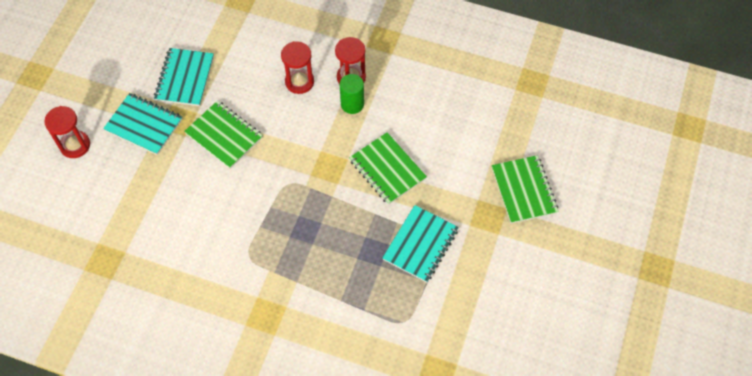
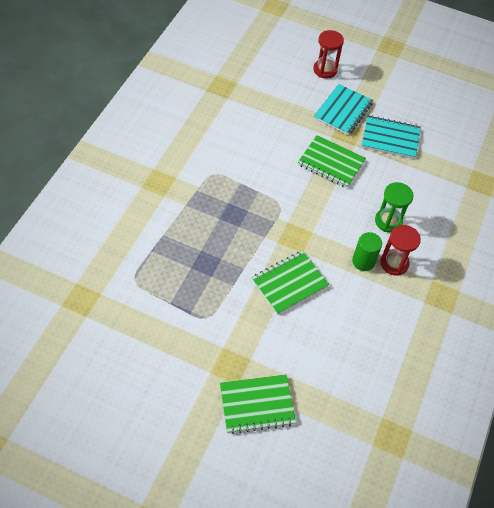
camera: 90 degrees right, 5 degrees down
green notebook [184,101,263,169] -> green notebook turned 75 degrees clockwise [298,135,366,188]
red hourglass [281,41,314,94] -> green hourglass [375,182,413,233]
turquoise notebook [383,205,459,283] -> none

